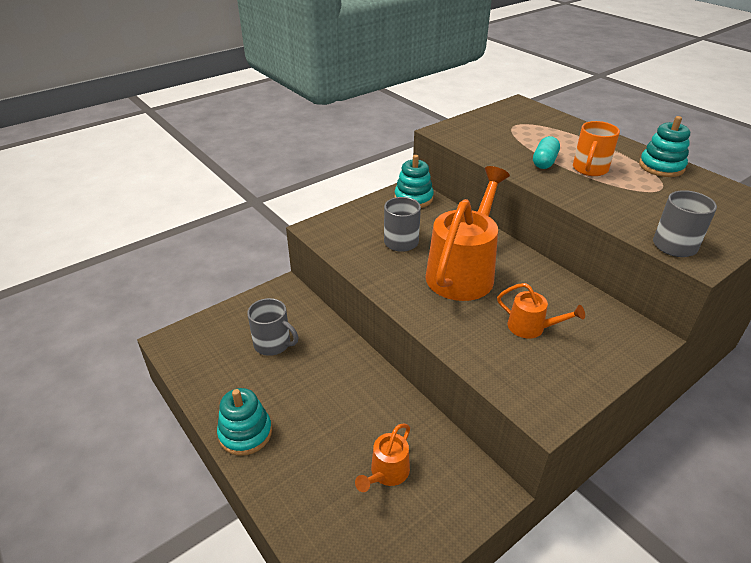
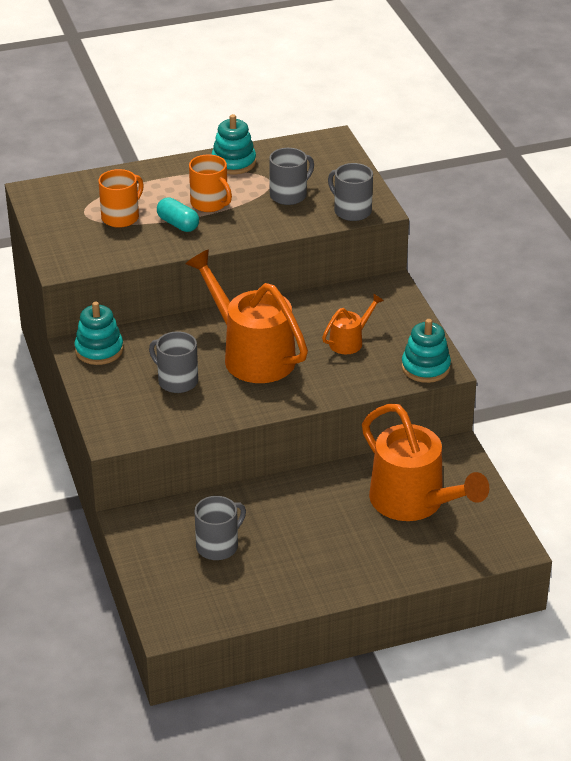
camera: 70 degrees left, 0 degrees up
turquoise stacking toy [217,388,272,456] -> turquoise stacking toy moved to [402,319,451,383]
orange watering can [355,423,410,492] -> orange watering can [362,403,489,521], size x2.10
none -> orange mug [98,169,144,228]
none -> grey mug [269,148,314,205]

